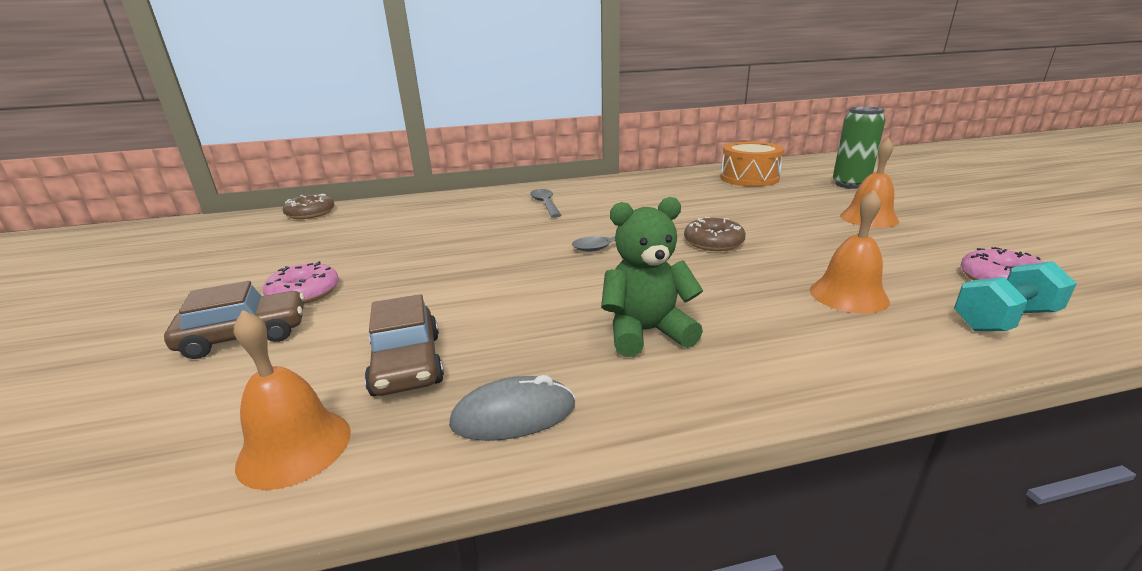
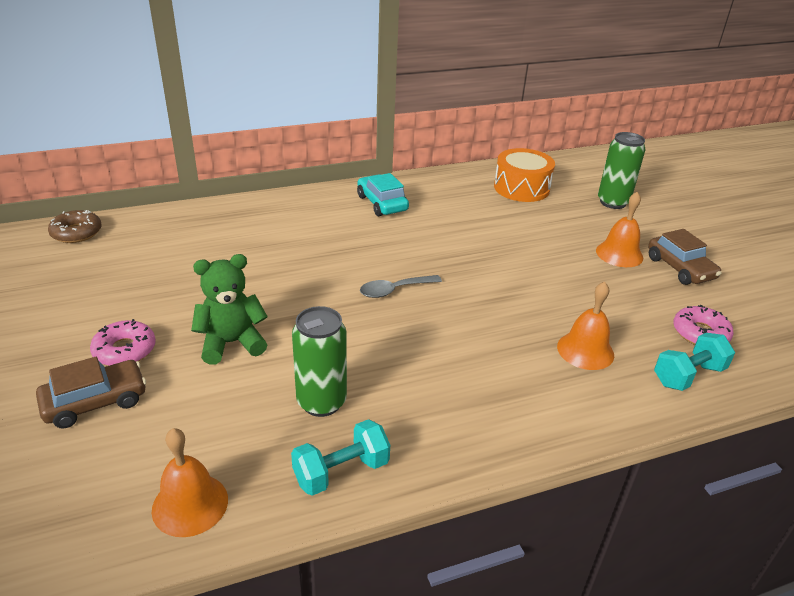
camera: 10 degrees left, 10 degrees up
brown car [364,294,444,396] -> brown car moved to [648,229,722,285]
grey mouse [449,375,575,441] -> turquoise dumbbell [291,419,390,496]
grey spoon [530,189,561,218] -> none
green teddy bear [601,197,703,357] -> green teddy bear moved to [191,254,268,364]
brown donut [684,217,746,251] -> none
none -> green can [292,306,347,417]
none -> turquoise car [357,173,409,216]

